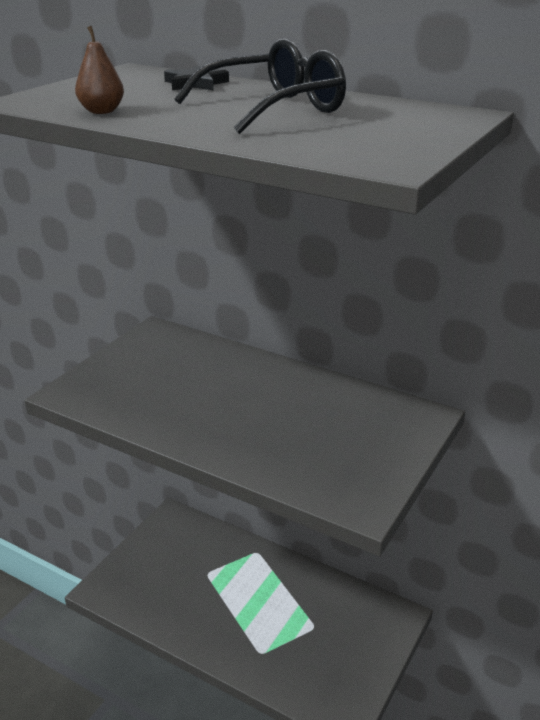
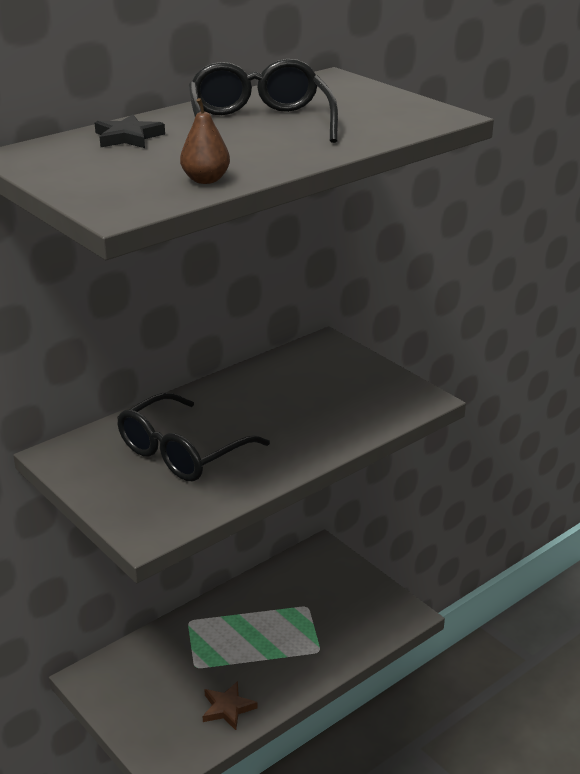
camera: 70 degrees left, 0 degrees up
none -> black glasses [117,393,270,481]
none -> brown star [203,681,258,730]

